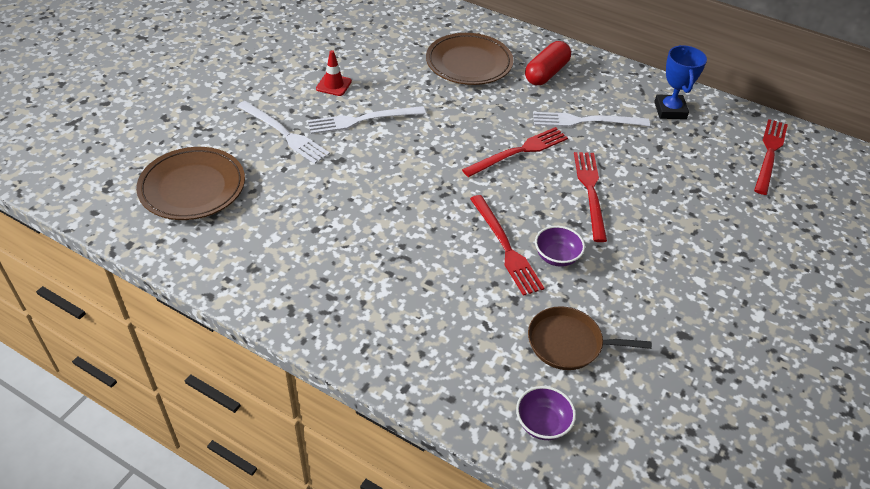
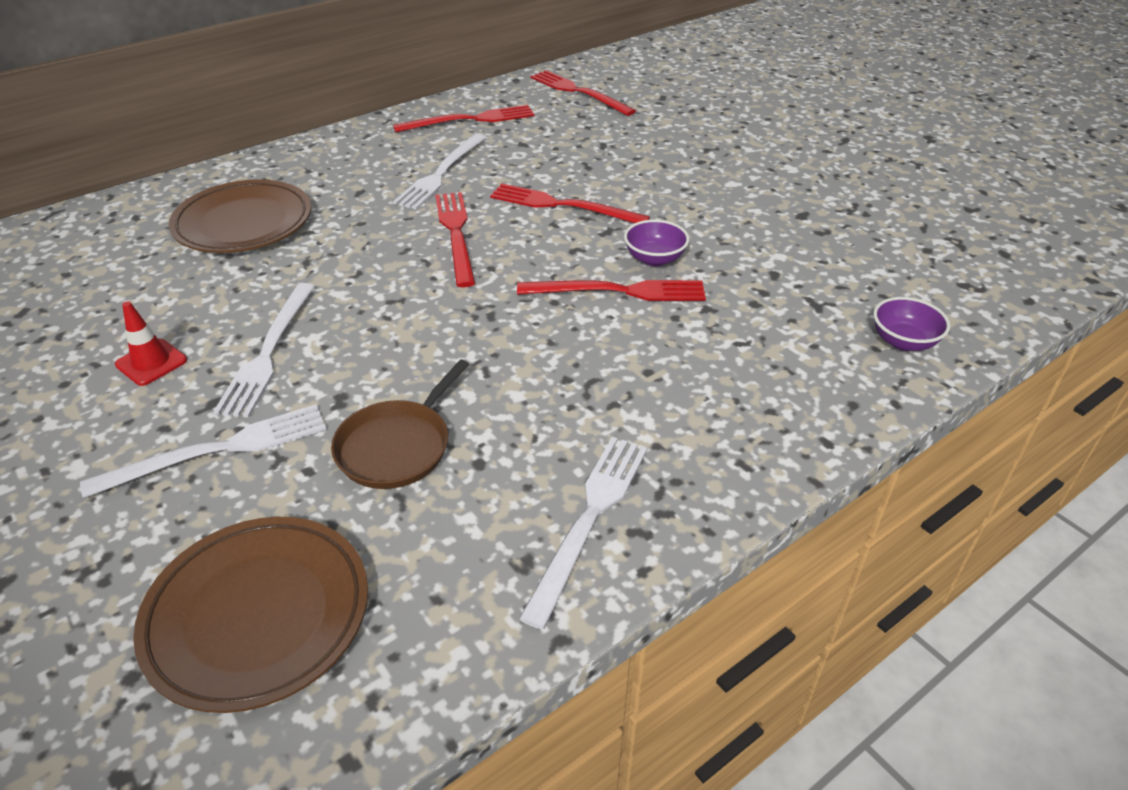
camera: 65 degrees left, 5 degrees down
red capsule [525,41,571,85] -> none
brown pan [528,306,652,370] -> brown pan moved to [331,359,469,489]
blue trophy [654,45,707,119] -> red fork [393,105,534,132]
none -> white fork [519,437,648,629]

